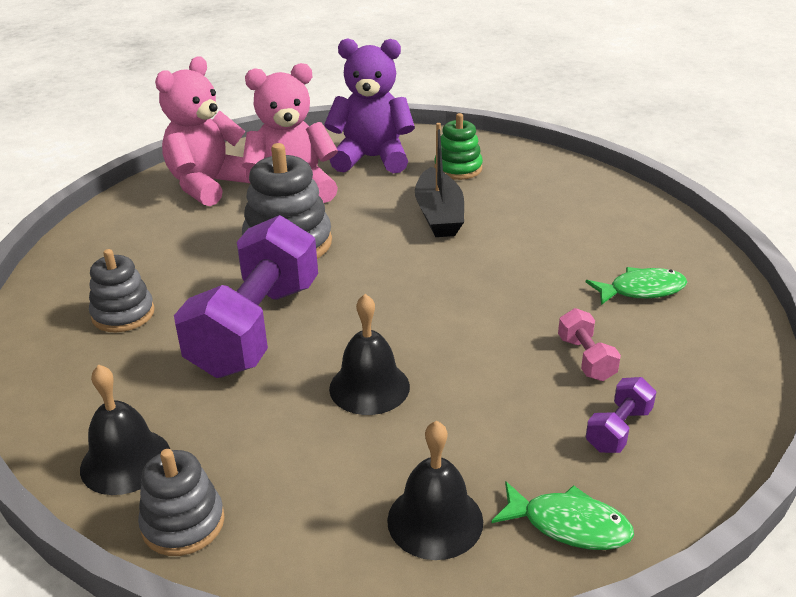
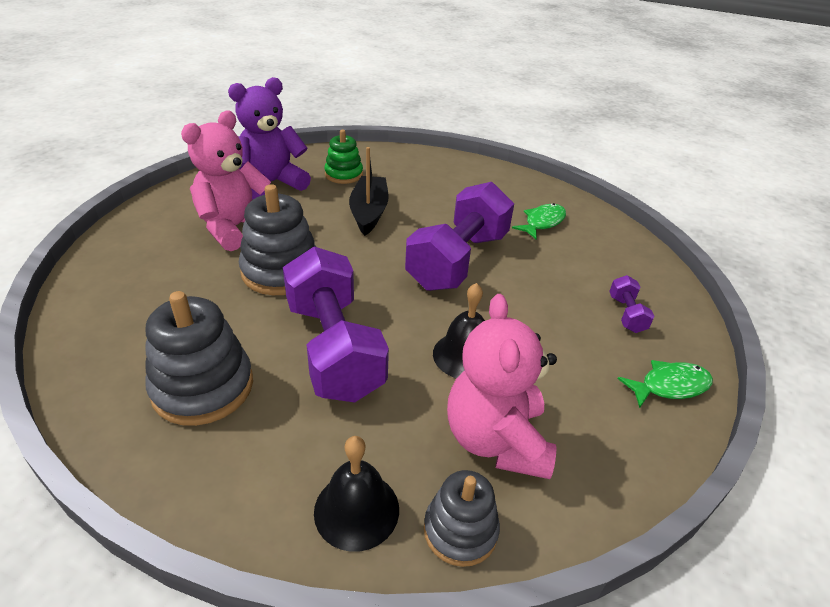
camera: 40 degrees left, 5 degrees up
grey stacking toy [89,249,155,332] -> grey stacking toy [145,291,253,426], size x1.60
pink teddy bear [155,57,250,206] -> pink teddy bear moved to [447,294,557,479]
black bell [387,421,483,560] -> none
black boat [415,123,464,237] -> black boat turned 135 degrees counterclockwise [349,147,389,236]
pink dumbbell [558,308,621,381] -> none
none -> purple dumbbell [405,182,514,291]

